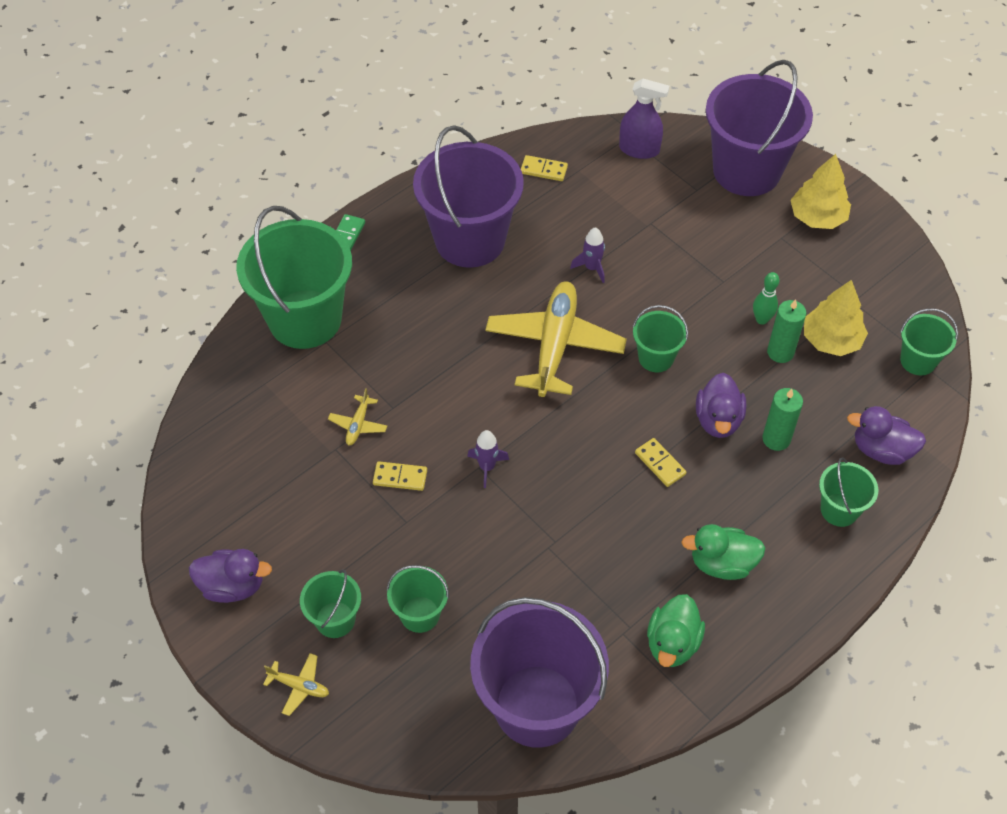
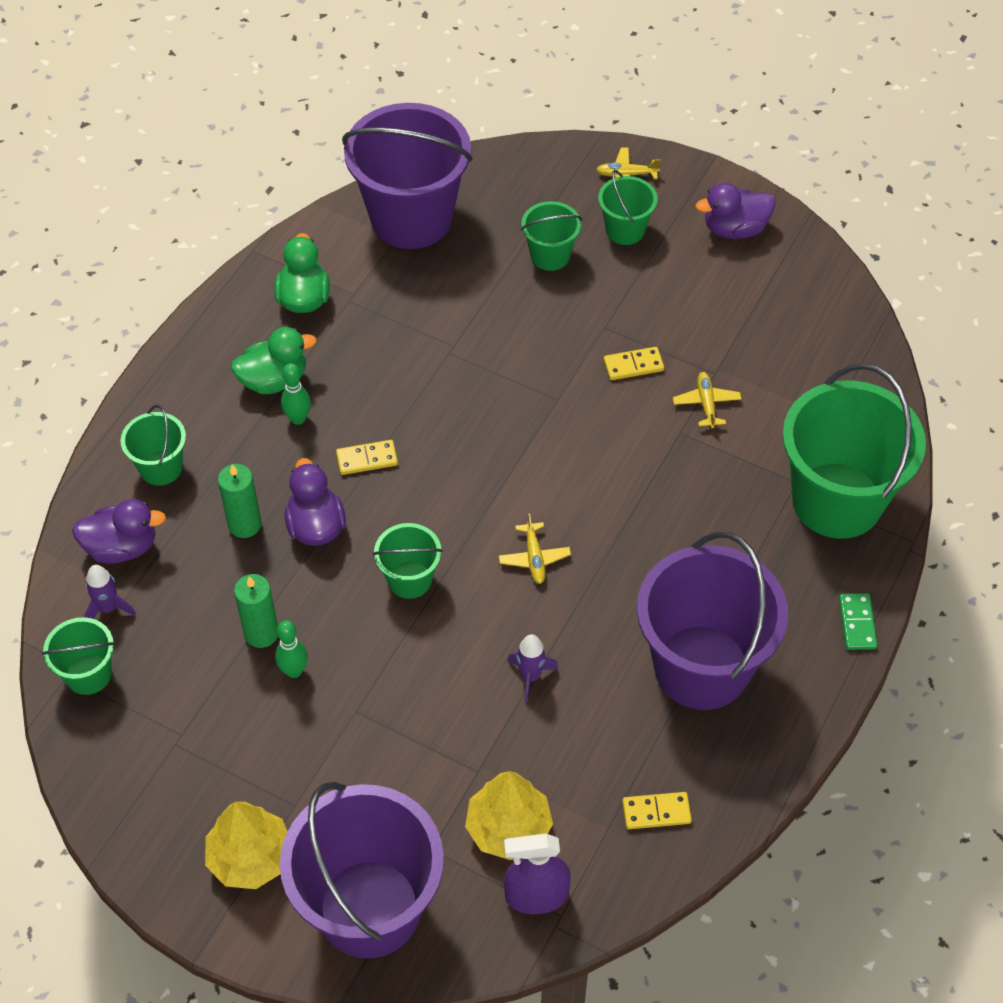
camera: 160 degrees right, 0 degrees up
purple rocket [467,430,509,488] -> purple rocket moved to [84,565,136,619]
yellow plane [485,281,627,397] -> yellow plane [499,513,571,584], size x0.41
yellow domino [635,438,686,487] -> yellow domino turned 45 degrees counterclockwise [336,440,398,475]
yellow tree [804,280,868,356] -> yellow tree moved to [465,771,553,860]
none -> green bowling pin [281,363,311,425]

